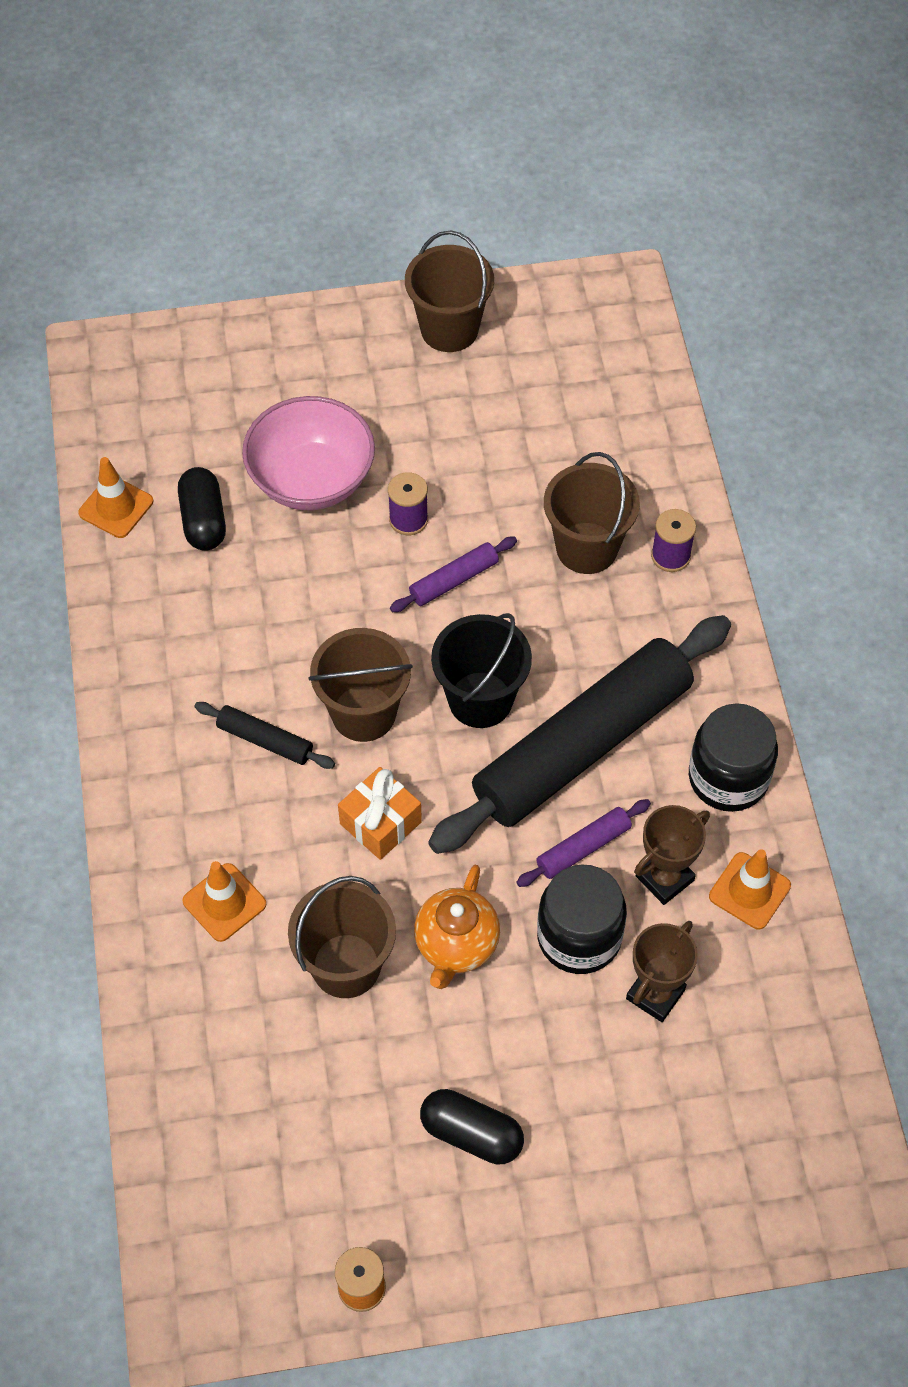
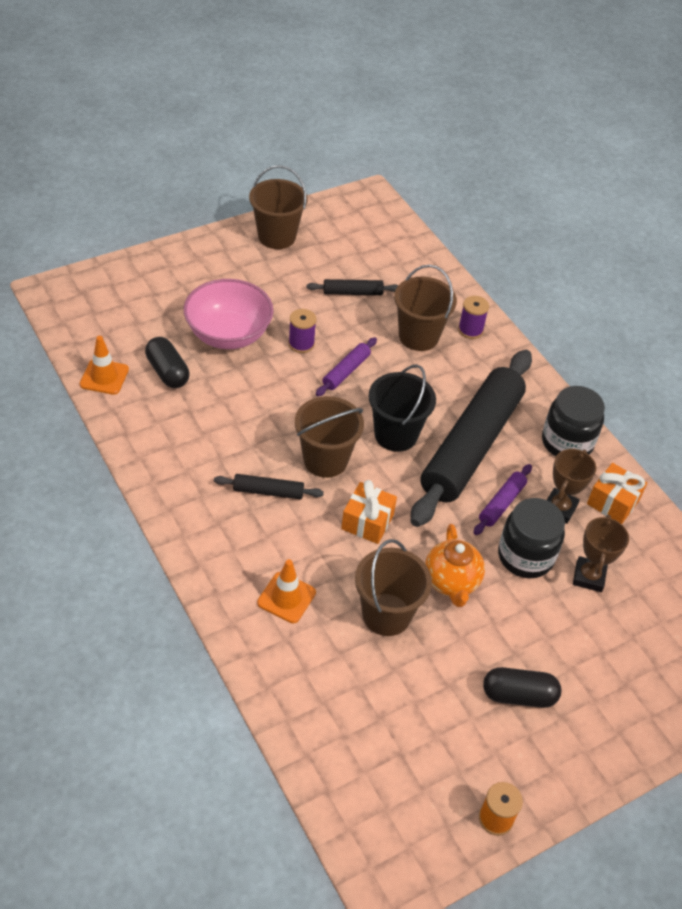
camera: 25 degrees left, 10 degrees down
orange traffic cone [709,849,791,929] -> orange gift [587,463,647,524]
none -> black rolling pin [306,279,398,295]

